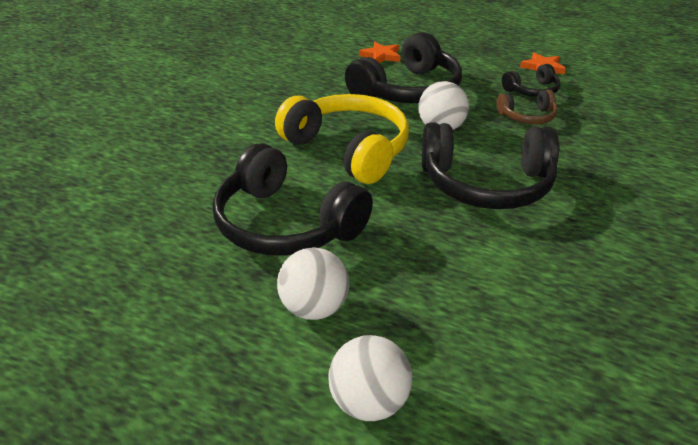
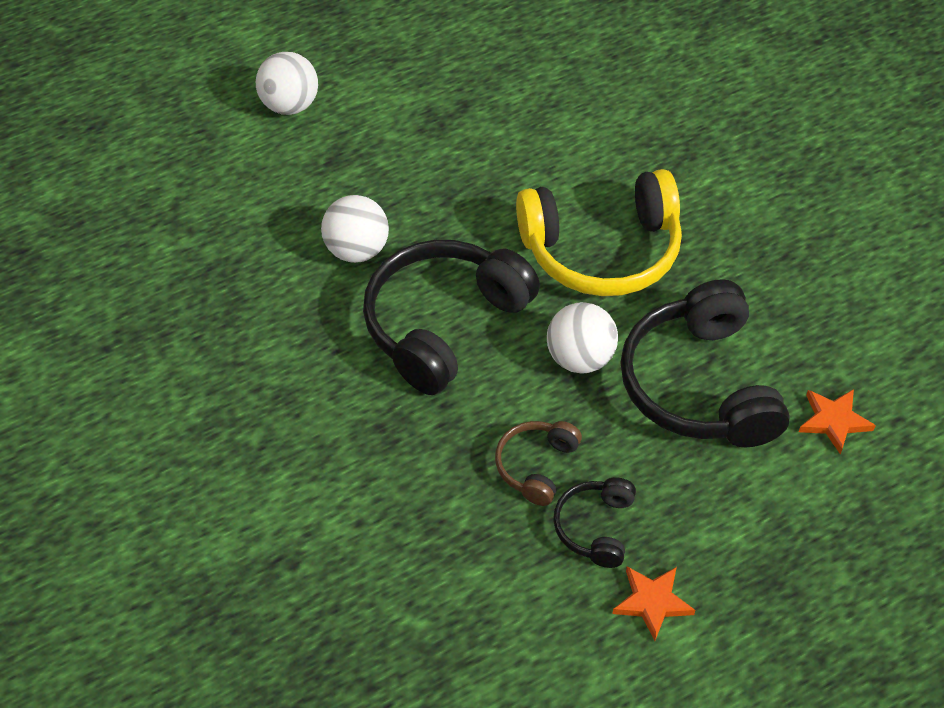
camera: 125 degrees right, 15 degrees up
black headphones [213,143,373,256] -> none
white ball [277,247,349,320] -> white ball moved to [321,195,389,263]

